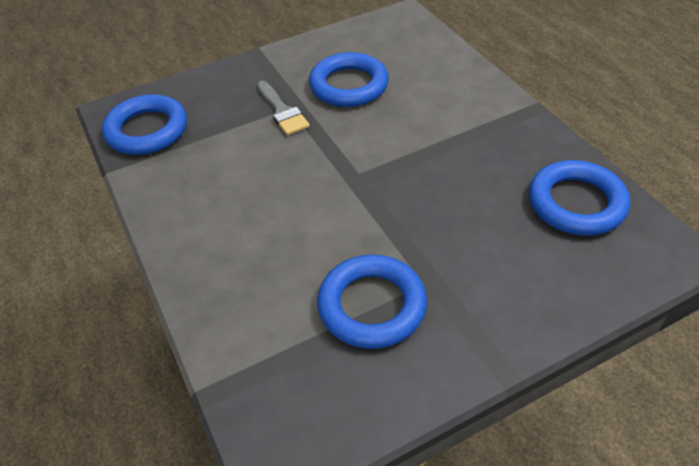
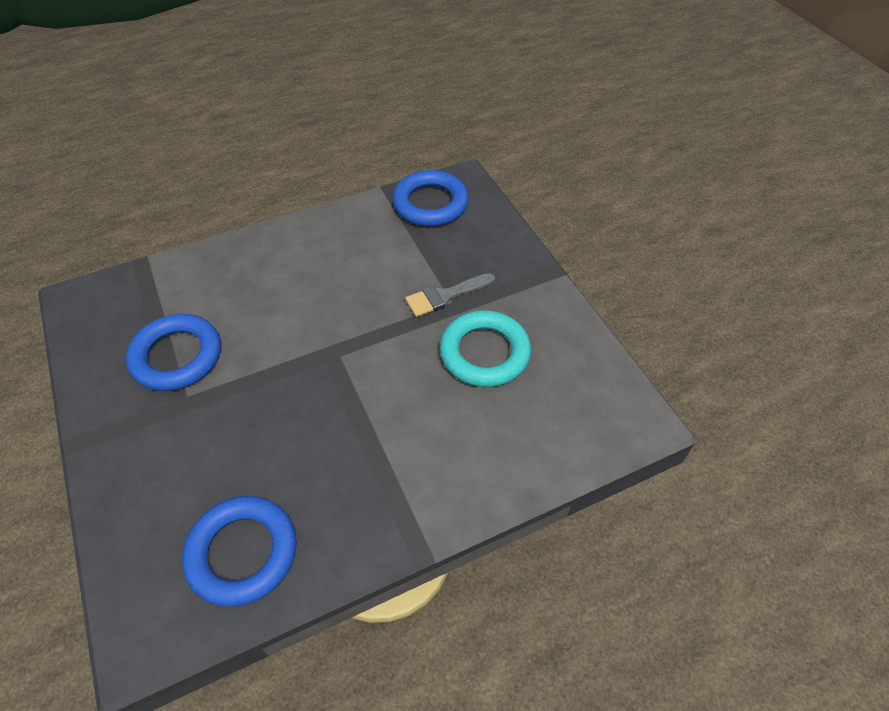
camera: 90 degrees right, 5 degrees up
blue ring [309,52,389,107] -> turquoise ring [440,310,531,387]

